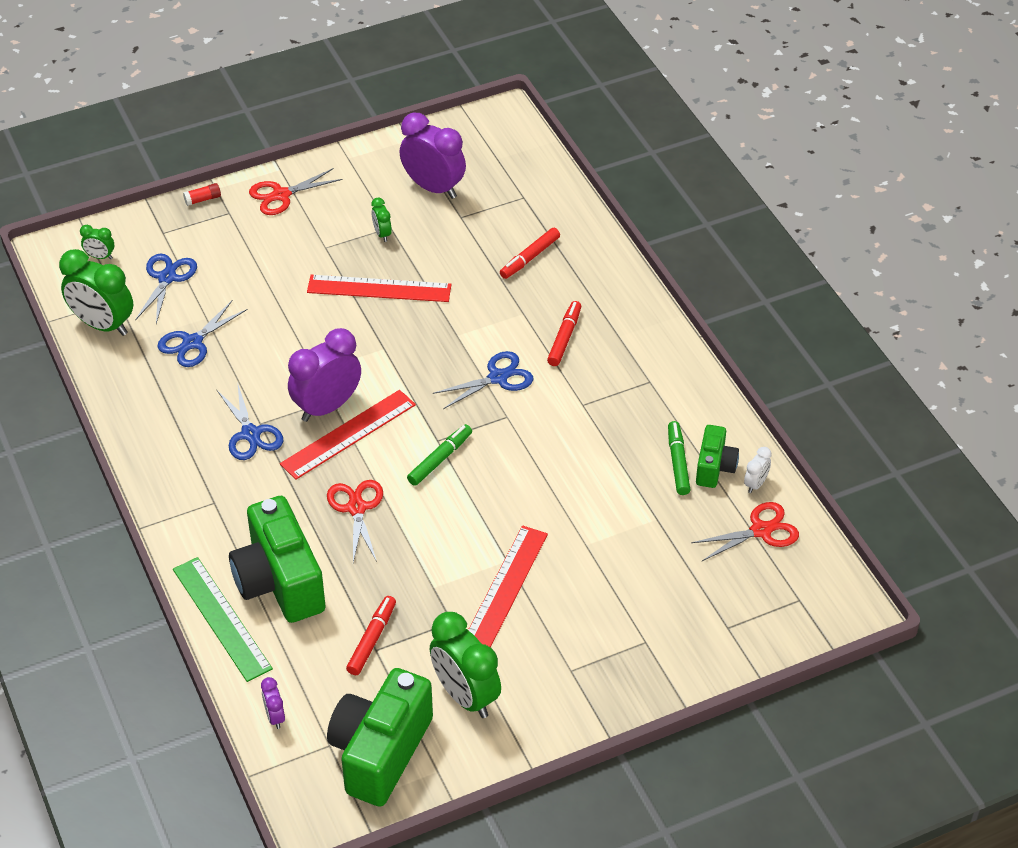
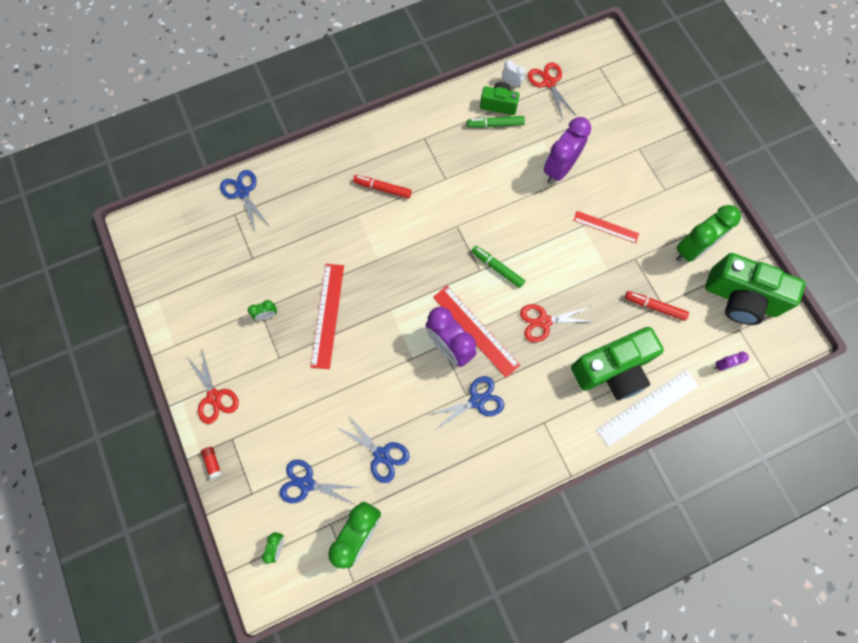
camera: 90 degrees left, 25 degrees up
green ruler [173,557,273,682] -> white ruler [596,370,699,447]
purple clock [400,113,466,199] -> purple clock moved to [544,117,591,184]
blue scissors [433,351,533,409] -> blue scissors moved to [220,170,268,231]
red ruler [468,525,548,647] -> red ruler [573,211,639,243], size x0.63
red marker [500,228,560,279] -> none

